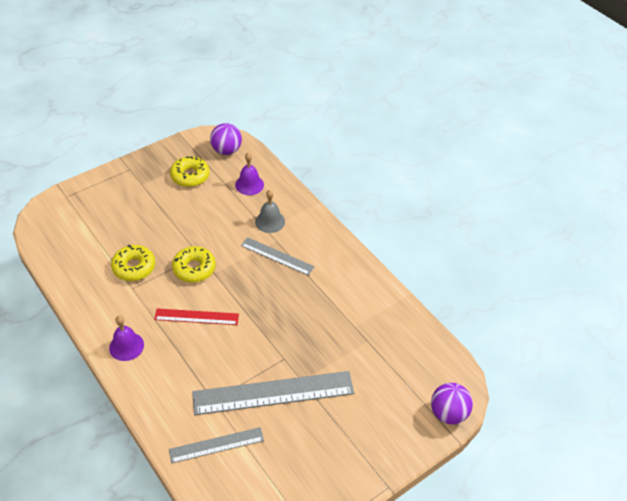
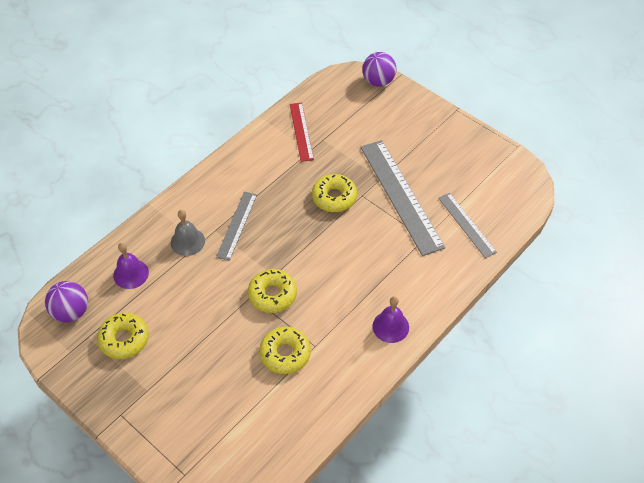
camera: 100 degrees left, 5 degrees up
red ruler [154,309,239,325] -> red ruler moved to [290,103,314,162]
none -> yellow donut [312,174,357,212]

